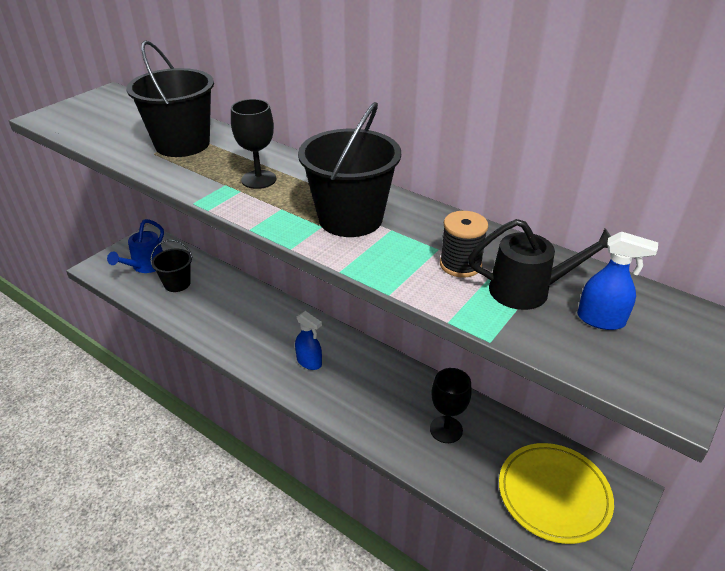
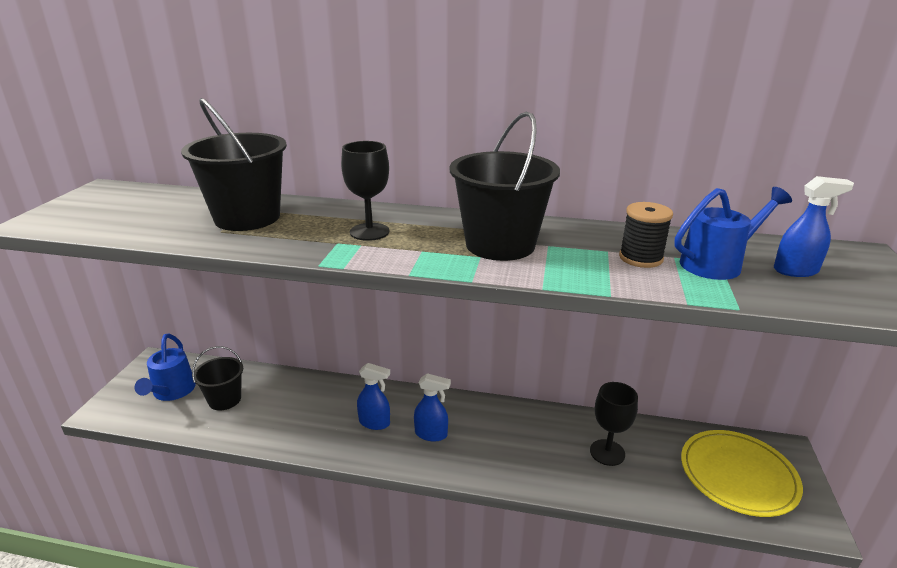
camera: 25 degrees left, 10 degrees down
black watering can [468,219,611,310] -> blue watering can [675,187,792,280]
none -> blue spray bottle [357,363,390,430]

